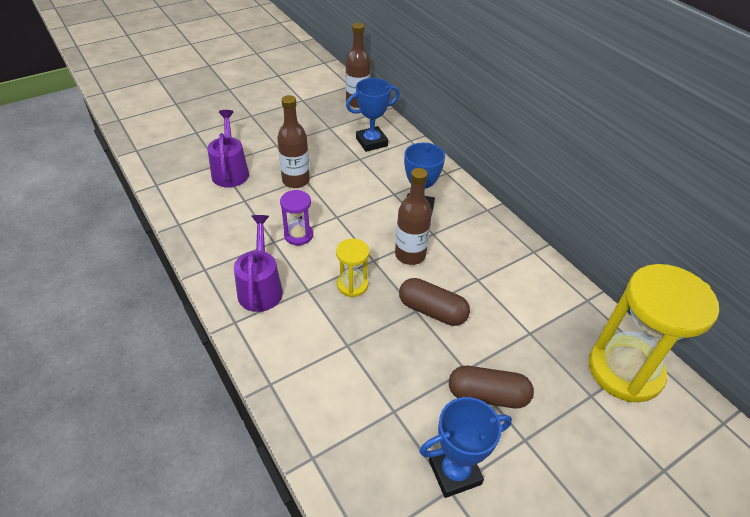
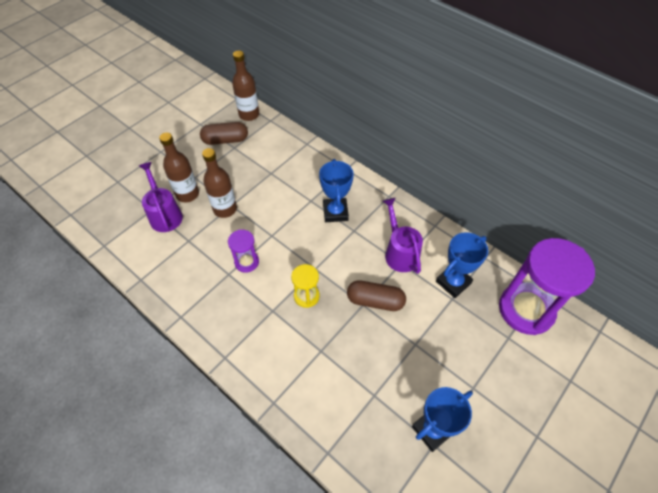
camera: 15 degrees left, 10 degrees up
purple watering can [234,215,283,312] -> purple watering can moved to [383,198,423,274]
blue trophy [346,78,400,152] -> blue trophy moved to [436,232,488,298]
brown bottle [395,168,432,265] -> brown bottle moved to [159,133,199,202]
brown capsule [449,366,534,408] -> brown capsule moved to [200,122,248,145]
yellow hourglass [589,264,719,402] -> purple hourglass [499,238,595,335]

